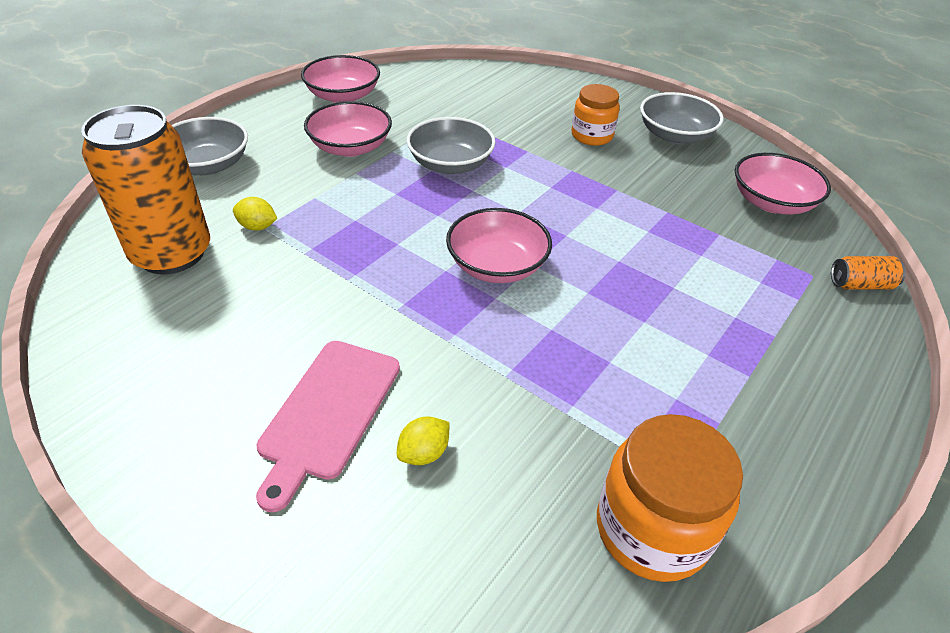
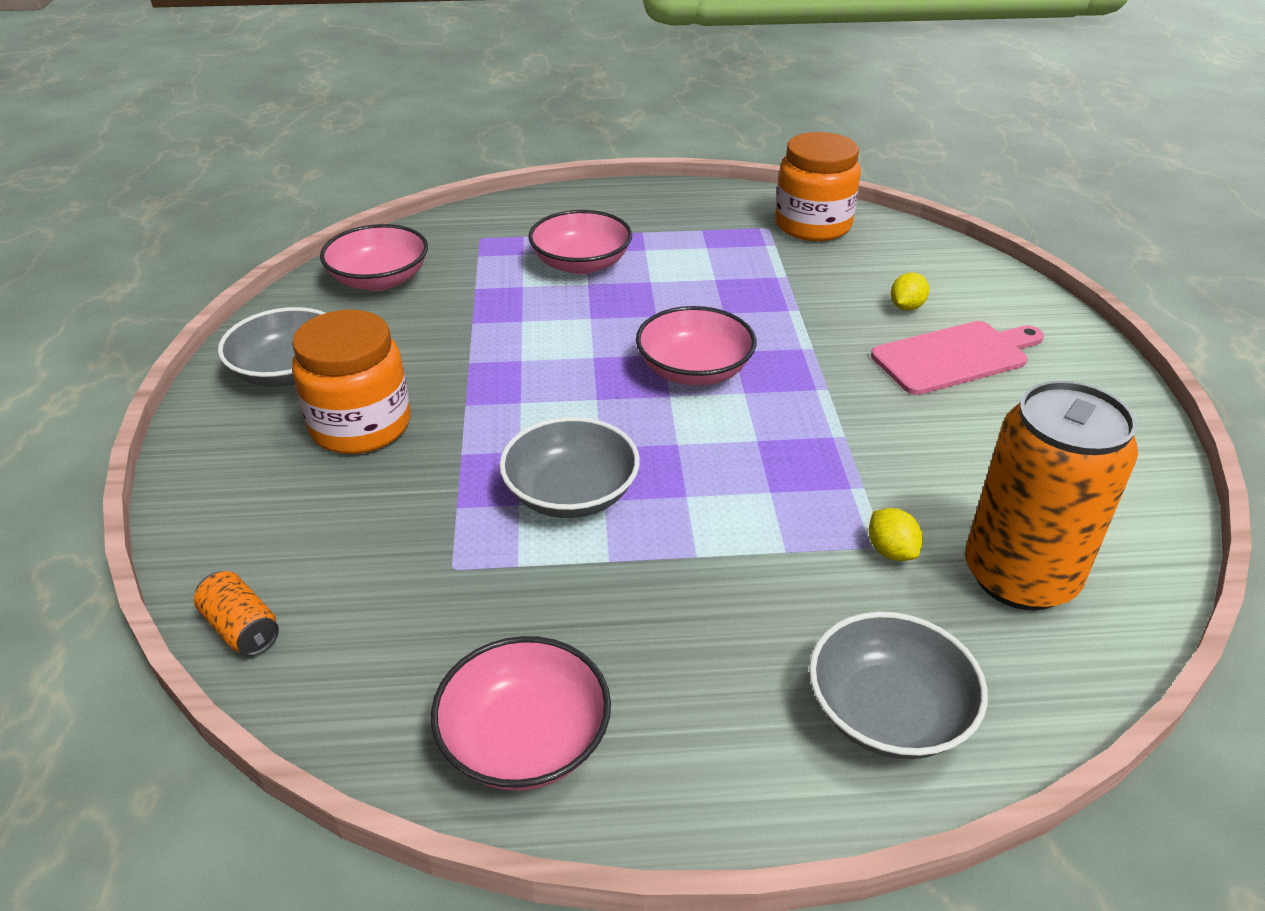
camera: 130 degrees left, 5 degrees down
pink bowl [304,101,392,157] -> pink bowl moved to [528,210,632,274]
yellow lemon [397,416,450,465] -> yellow lemon turned 60 degrees counterclockwise [891,272,929,311]
orange jar [572,84,620,146] -> orange jar [292,309,410,454], size x1.52
orange can [831,256,906,289] -> orange can moved to [194,571,279,656]

